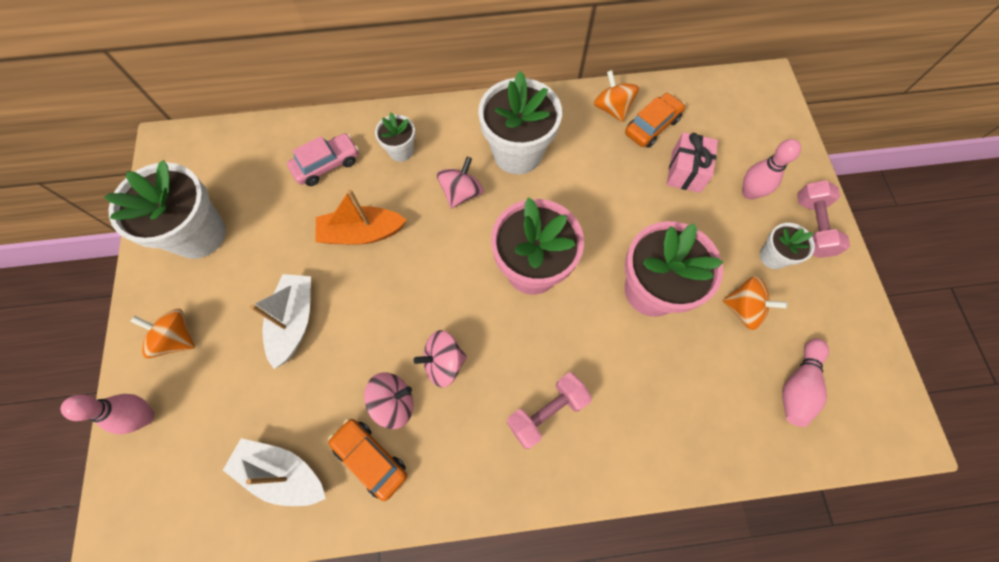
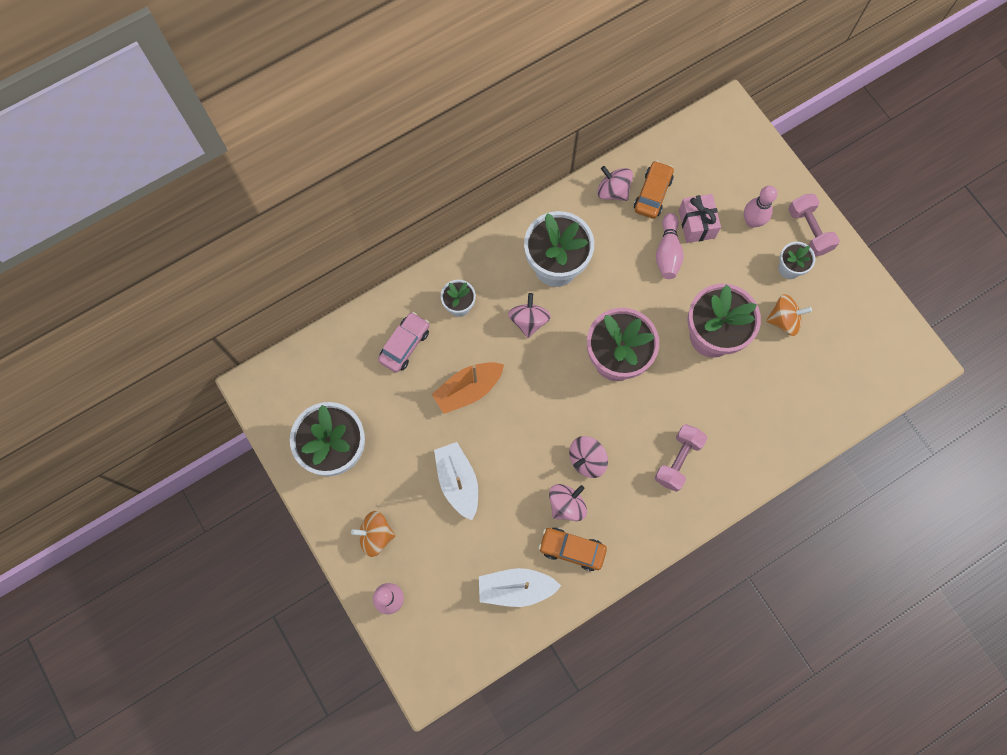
camera: 25 degrees left, 5 degrees up
orange spinning top [593,70,639,122] -> pink spinning top [597,166,633,201]
pink bowling pin [782,338,829,427] -> pink bowling pin moved to [656,213,684,279]

